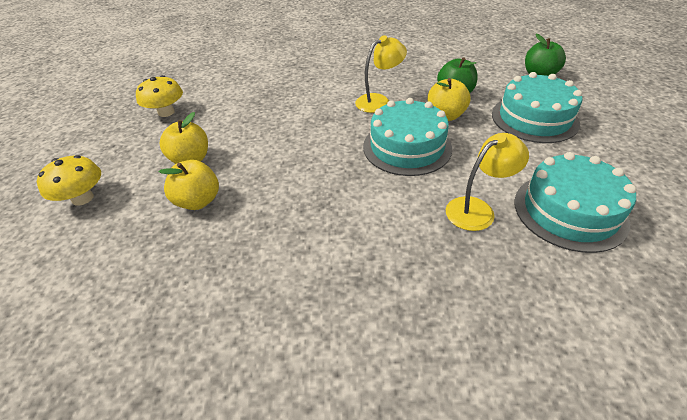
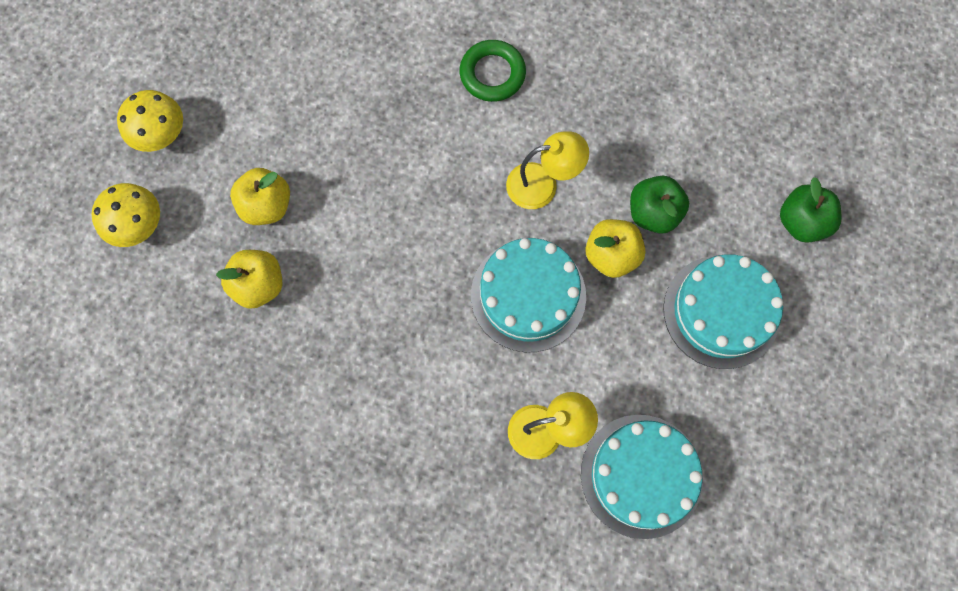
camera: 20 degrees right, 30 degrees up
yellow mushroom [136,75,183,117] -> yellow mushroom moved to [117,90,183,152]
none -> green ring [459,40,526,102]

